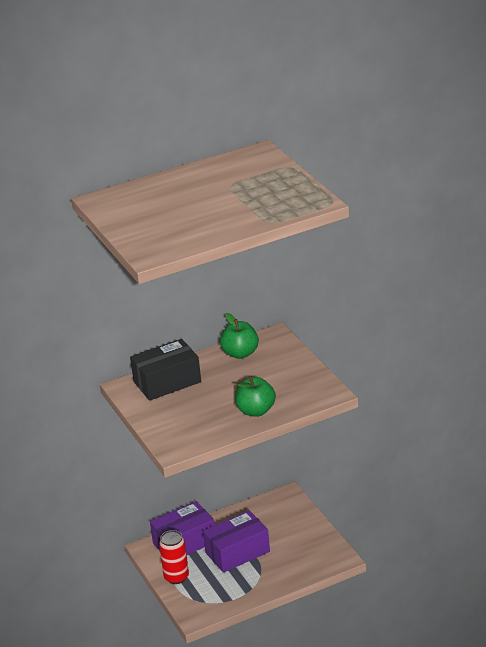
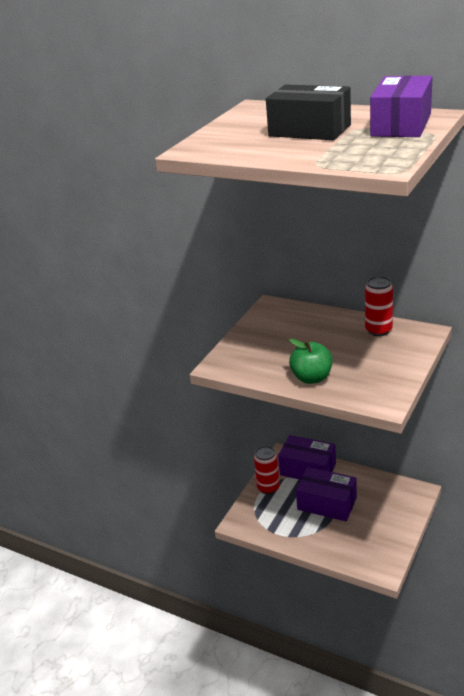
camera: 55 degrees right, 0 degrees up
black box [130,339,201,401] -> black box moved to [266,84,351,140]
green apple [220,313,259,359] -> red can [365,276,393,336]
none -> purple box [370,75,432,137]

